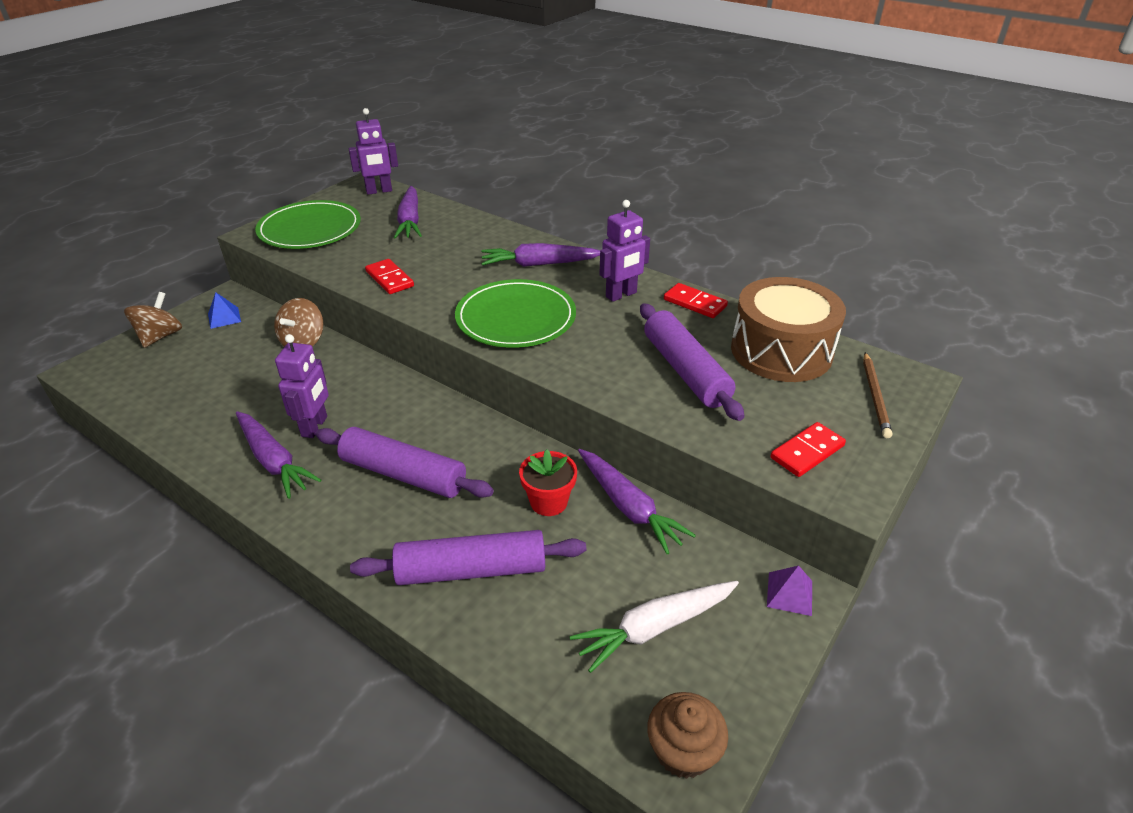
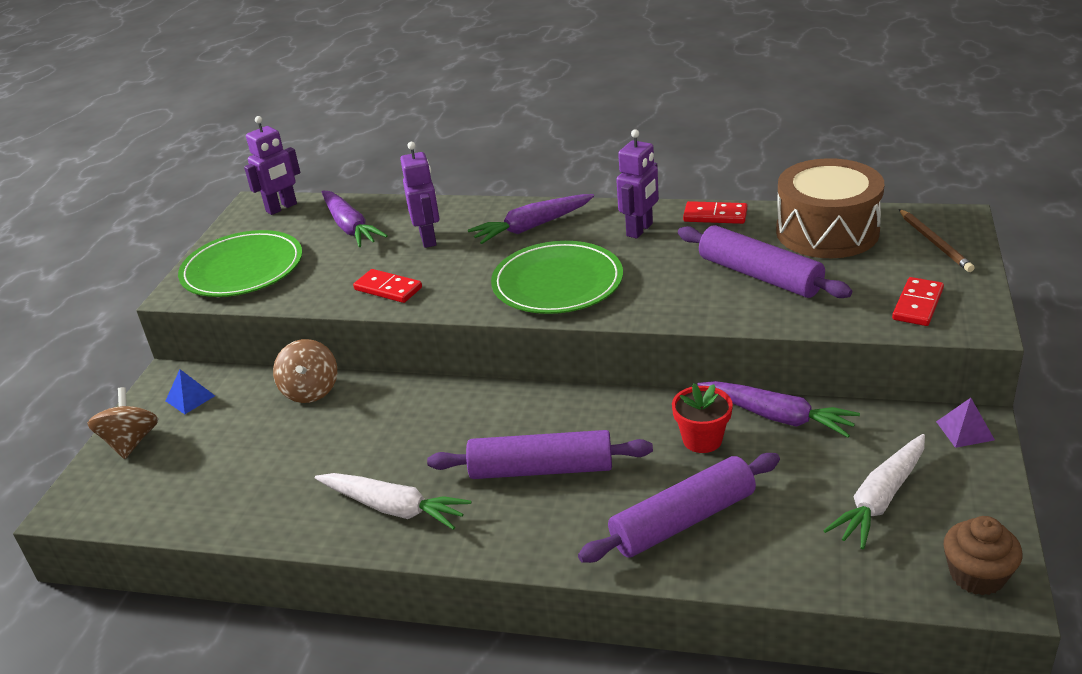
camera: 20 degrees left, 5 degrees down
purple carrot [236,412,321,499] -> white carrot [315,473,471,530]
purple robot [275,334,329,438] -> purple robot moved to [400,142,439,248]

